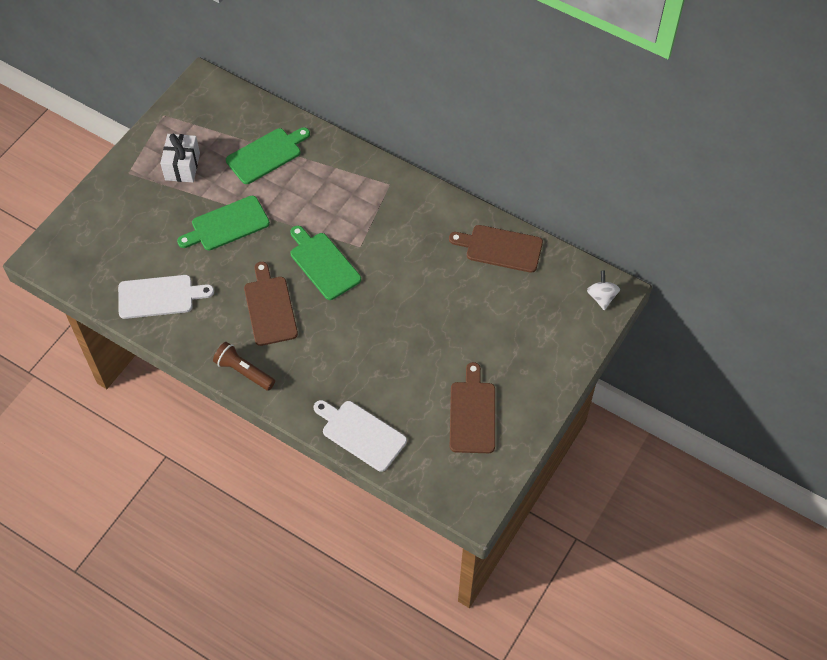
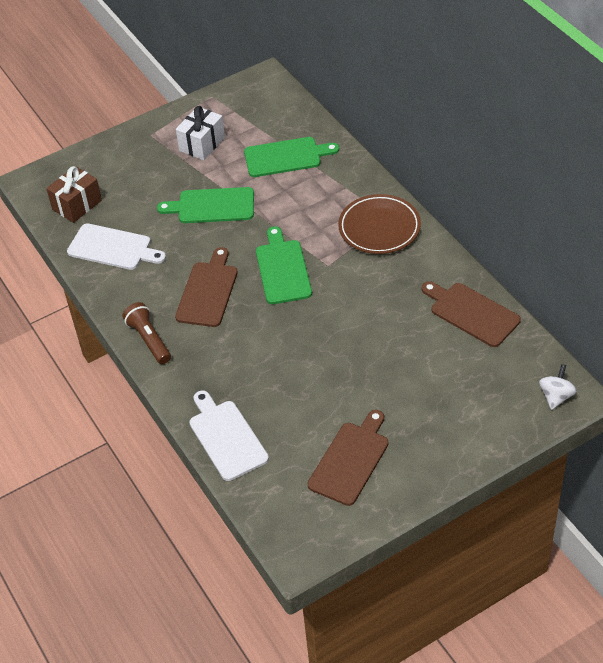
camera: 30 degrees right, 10 degrees down
none -> brown gift [46,166,102,223]
none -> brown plate [338,194,421,254]

